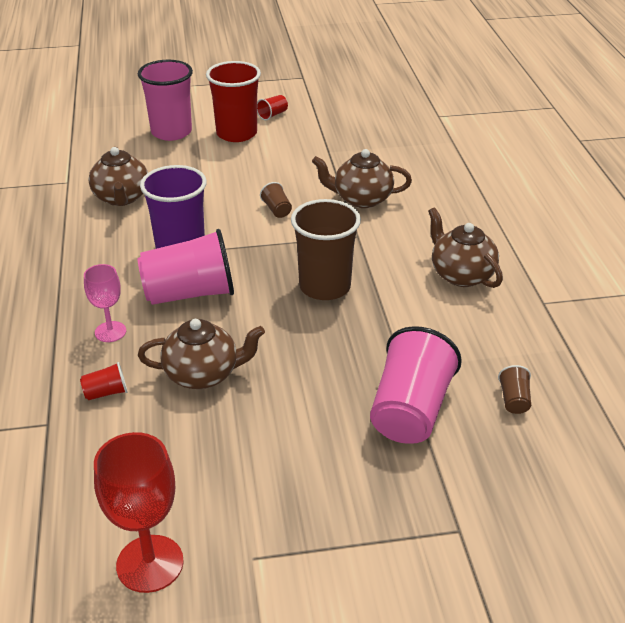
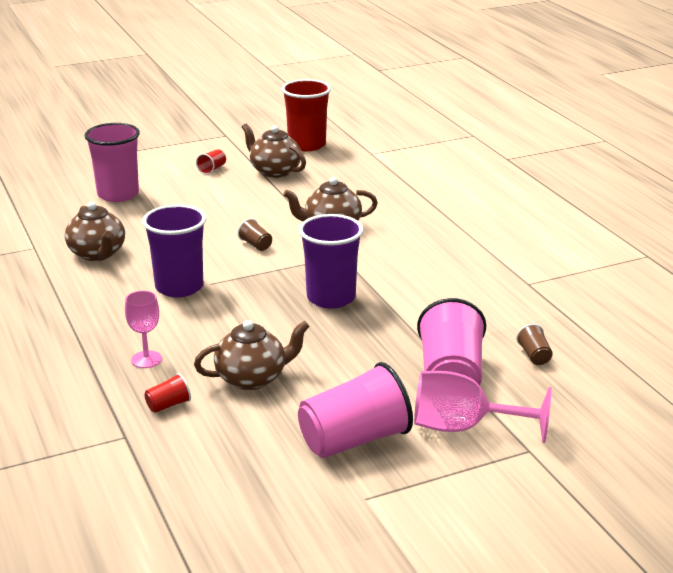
camera: 15 degrees left, 10 degrees down
red goblet [94,432,184,593] -> none
pink cup [137,229,234,305] -> pink cup moved to [298,362,413,458]
red cup [206,61,261,142] -> red cup moved to [282,79,331,151]
brown cup [291,199,361,300] -> purple cup [299,214,363,308]
brown teapot [428,207,503,288] -> brown teapot moved to [242,124,306,178]
none -> pink goblet [414,371,552,443]

